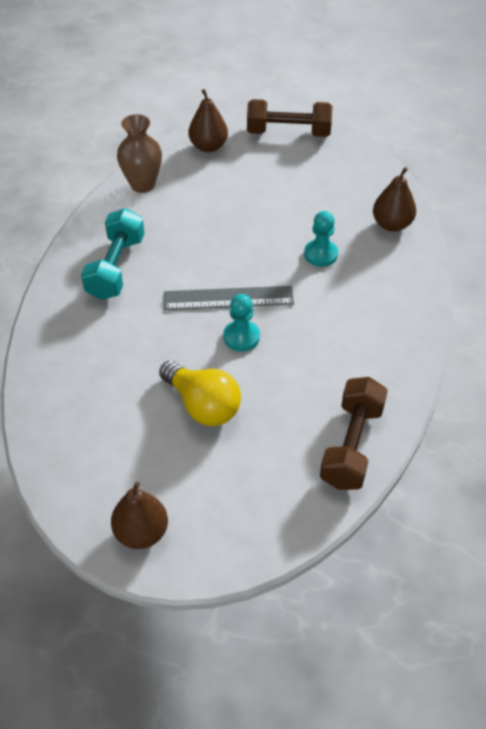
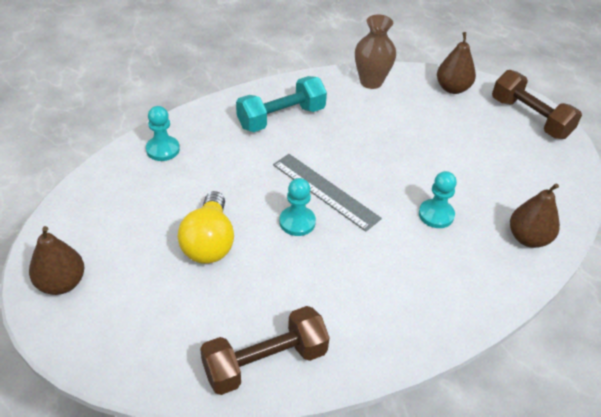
camera: 45 degrees right, 5 degrees down
none -> turquoise pawn [146,106,180,161]

